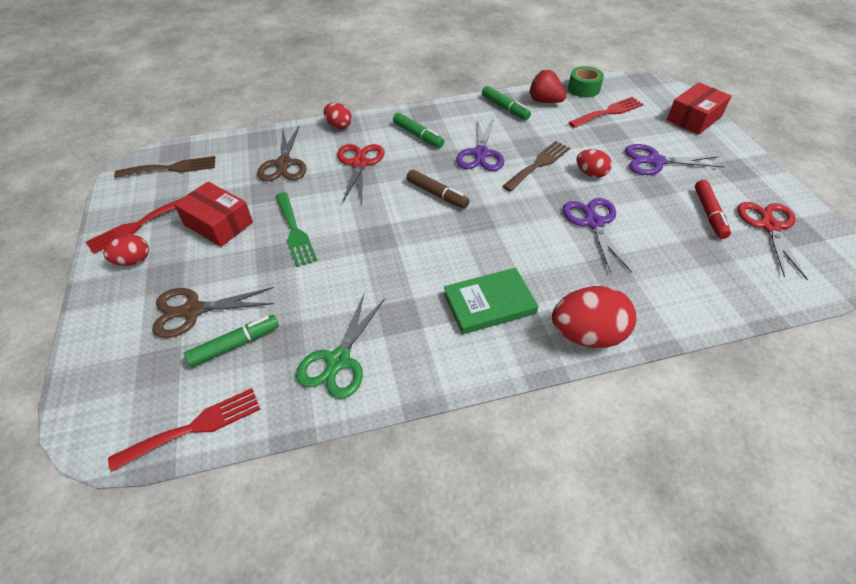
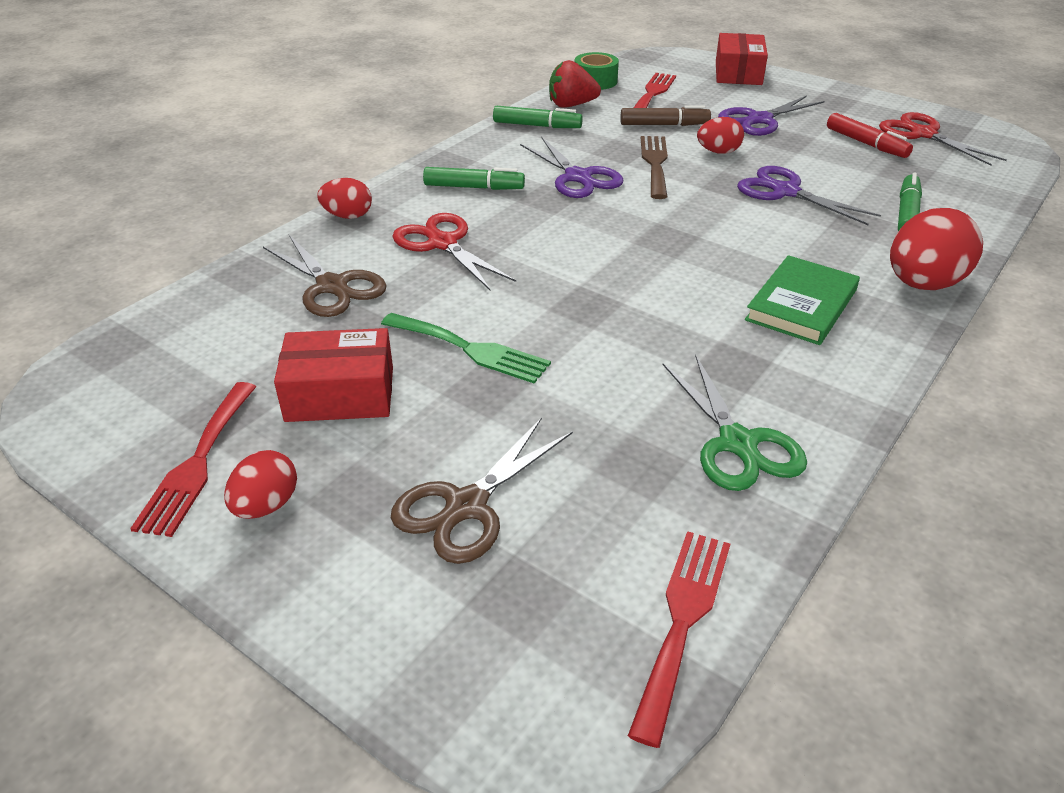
camera: 40 degrees left, 10 degrees down
brown fork [114,156,216,178] -> none
green marker [184,315,279,367] -> green marker moved to [898,173,922,231]
brown marker [406,170,469,209] -> brown marker moved to [620,106,711,126]

